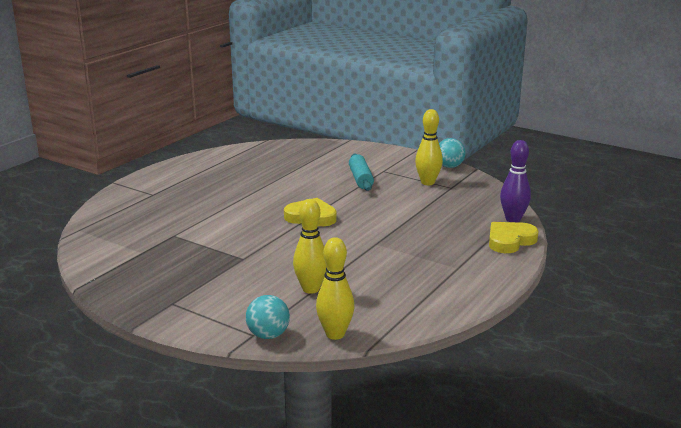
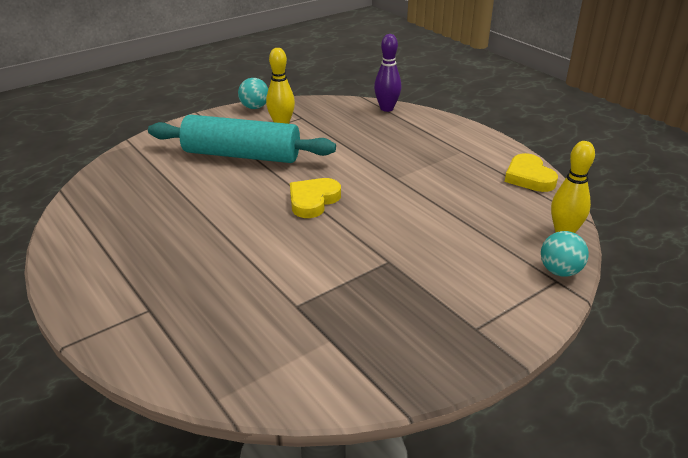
camera: 70 degrees left, 10 degrees up
yellow bowling pin [293,199,327,294] -> none
turquoise rolling pin [349,153,374,191] -> turquoise rolling pin [148,115,336,163], size x1.93
yellow heart [489,222,539,253] -> yellow heart moved to [505,153,558,192]

